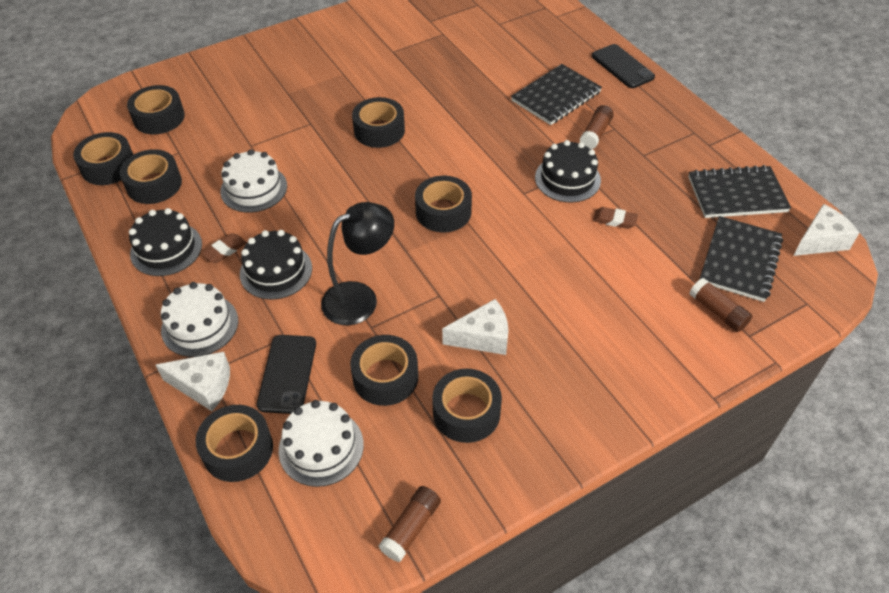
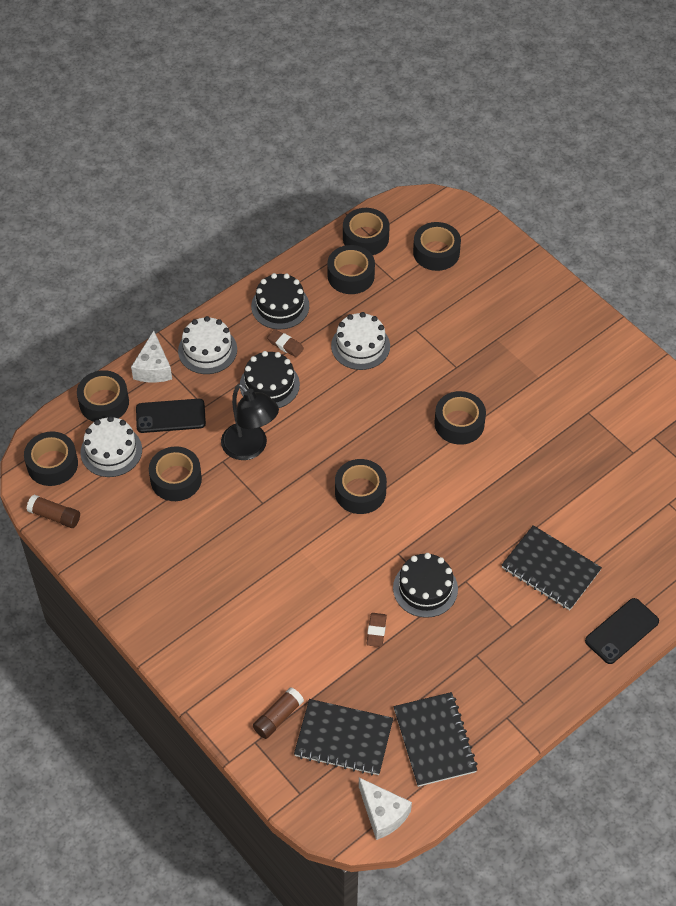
camera: 80 degrees right, 5 degrees up
black tape [432,369,502,443] -> black tape moved to [24,432,78,486]
white cheese [442,299,508,355] -> none
brown glue stick [580,105,614,149] -> none

